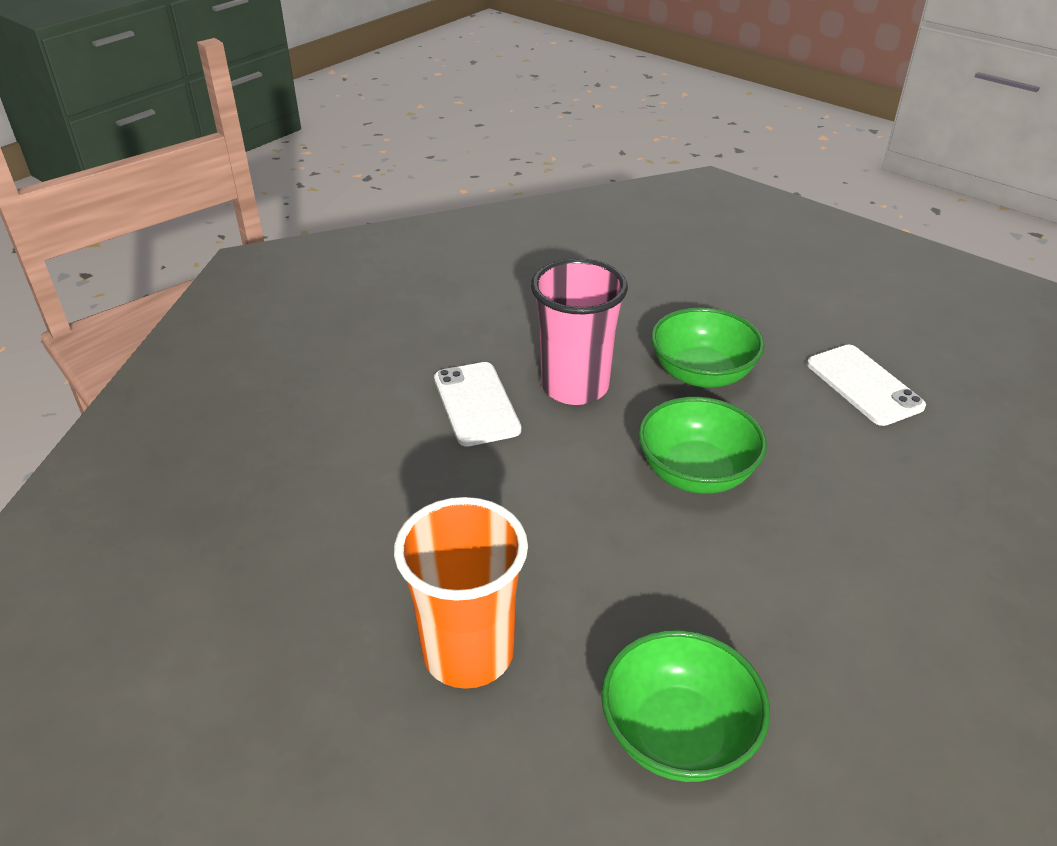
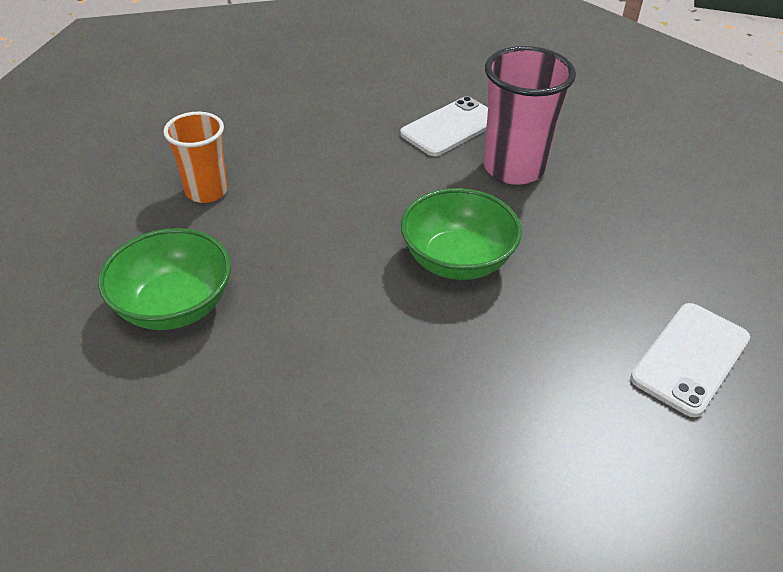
camera: 65 degrees right, 5 degrees up
orange cup [394,497,528,689] -> orange cup [163,112,228,203], size x0.65
green bowl [651,307,764,388] -> none

